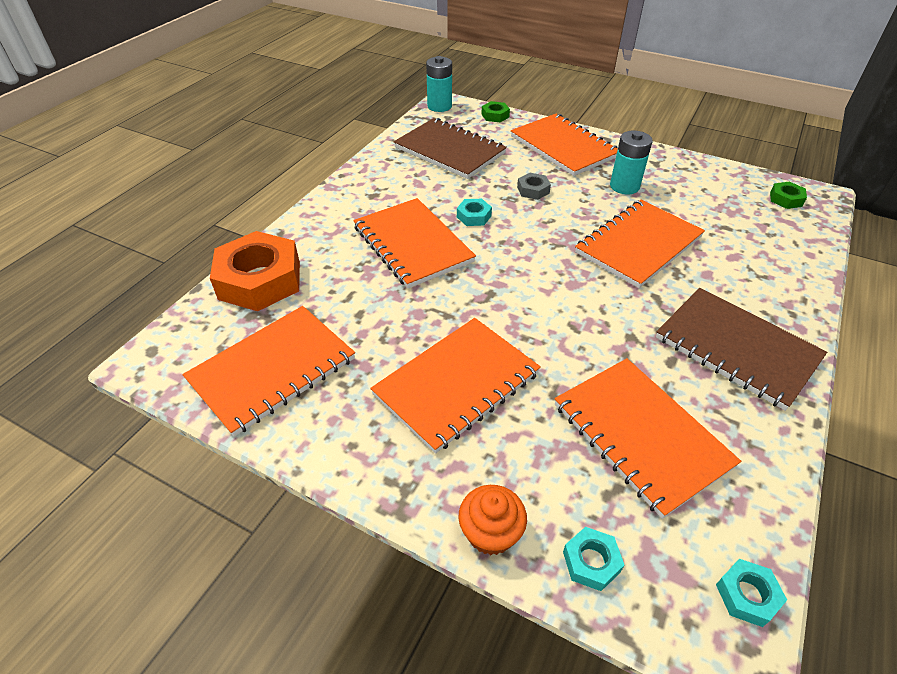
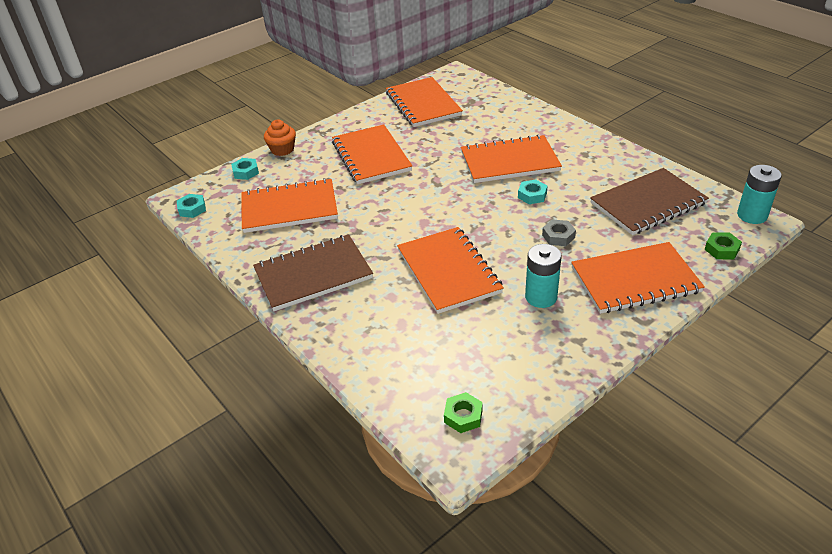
camera: 115 degrees right, 5 degrees down
orange nut [210,231,300,311] -> none

